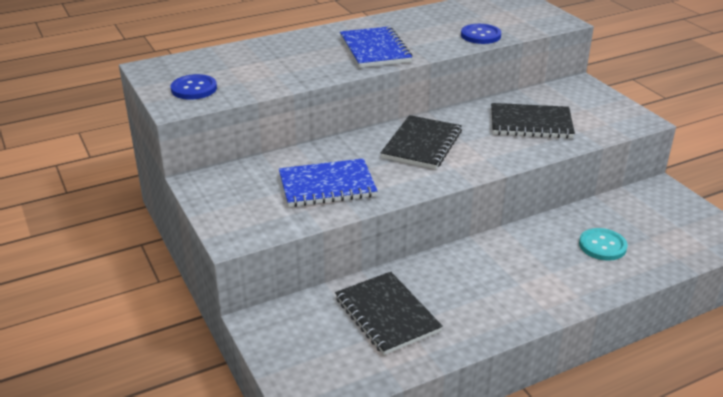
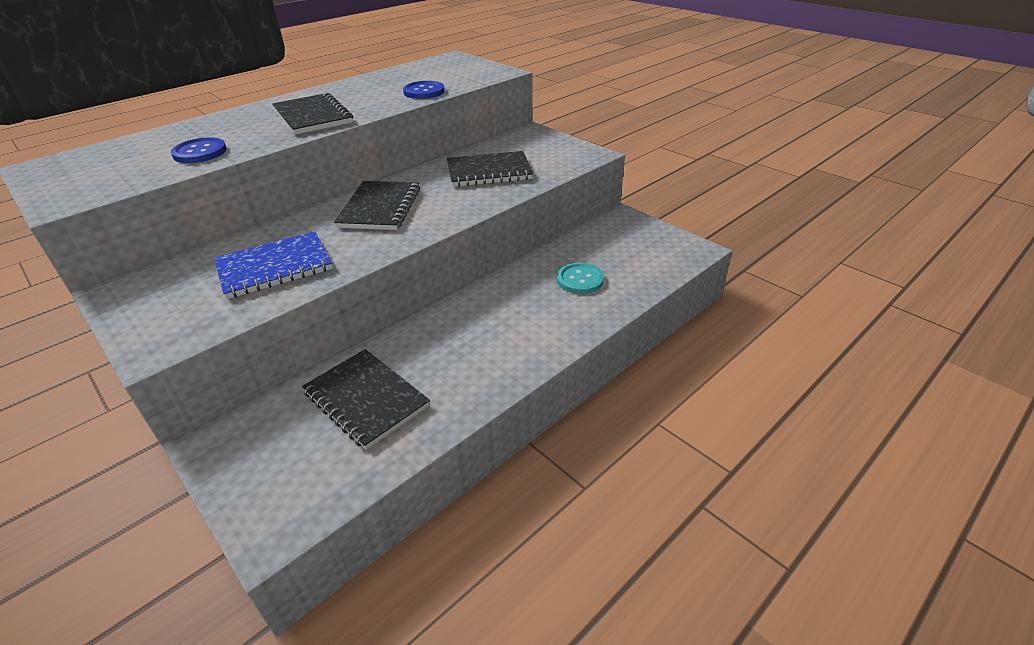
camera: 15 degrees left, 5 degrees up
blue button [171,74,217,100] -> blue button moved to [171,137,227,163]
blue notebook [340,26,413,68] -> black notebook [272,93,353,135]

